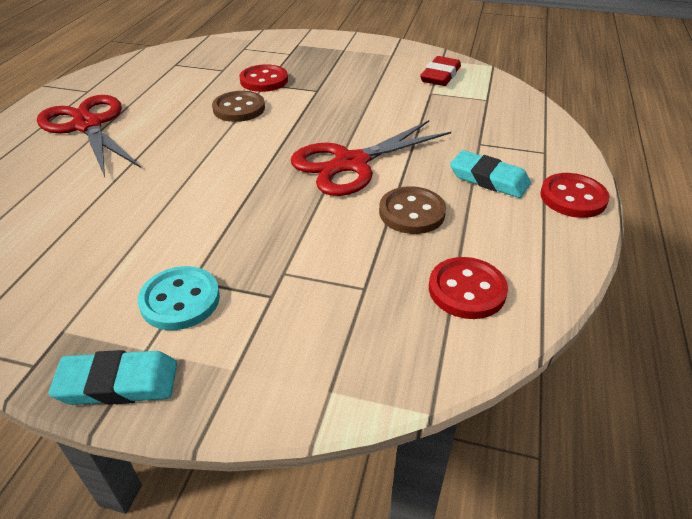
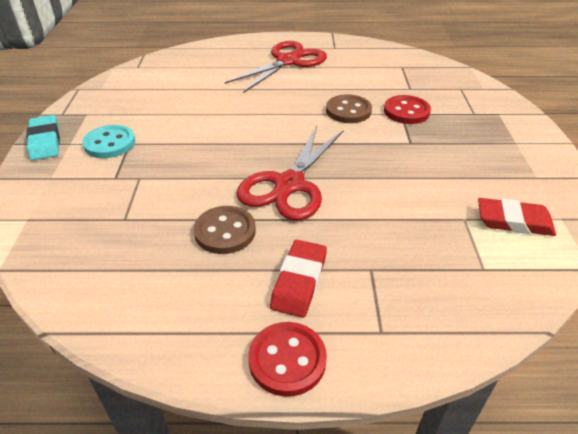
camera: 75 degrees right, 0 degrees up
red scissors [291,120,451,196] -> red scissors turned 105 degrees counterclockwise [236,126,344,220]
red button [429,257,508,319] -> none
turquoise eraser [450,150,531,198] -> red eraser [270,240,327,318]

